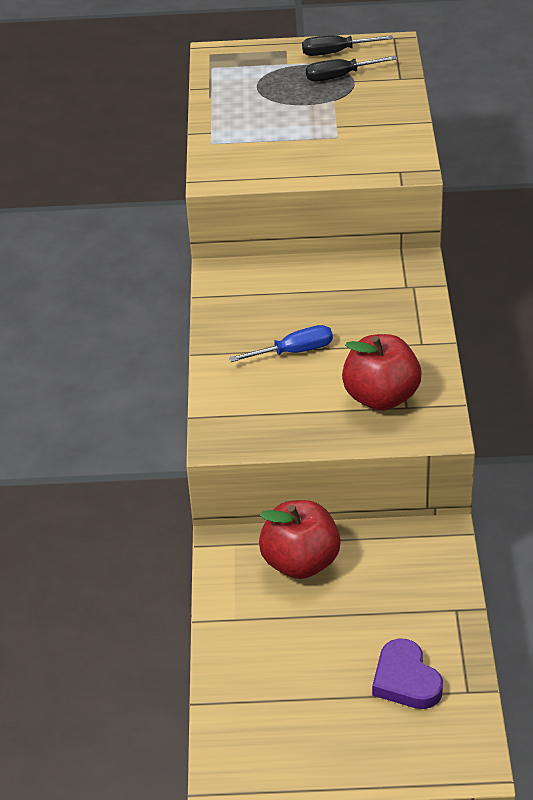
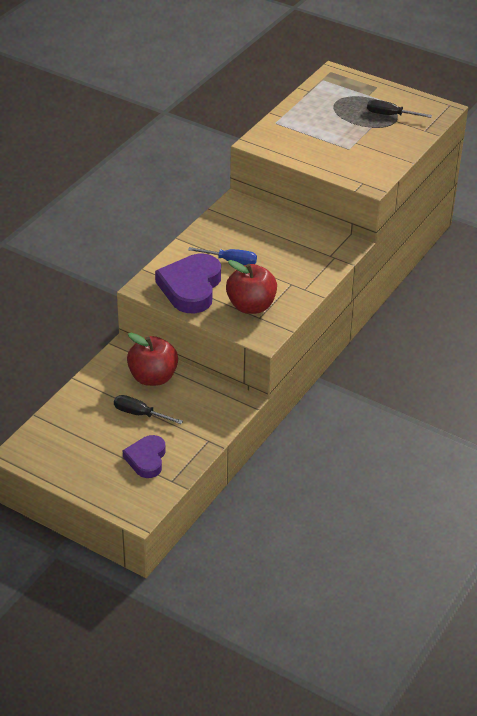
camera: 30 degrees right, 0 degrees up
black screwdriver [302,35,394,56] -> black screwdriver moved to [114,395,183,424]
none -> purple heart [155,253,221,314]

